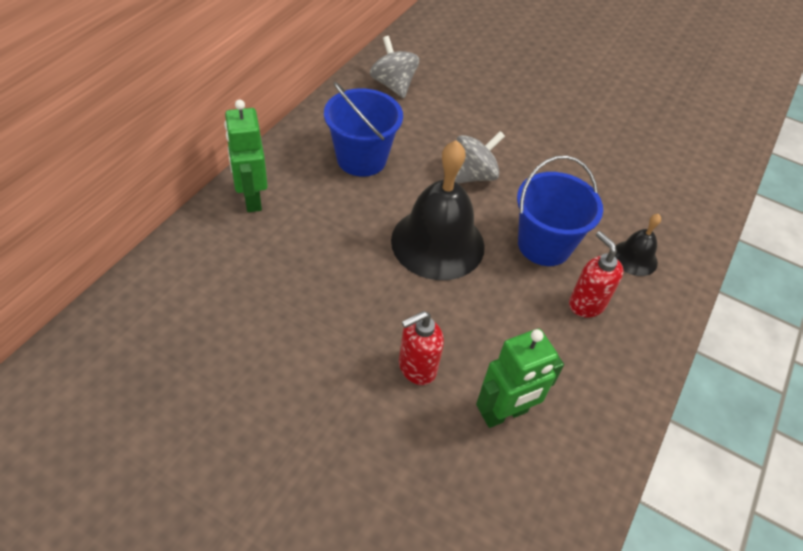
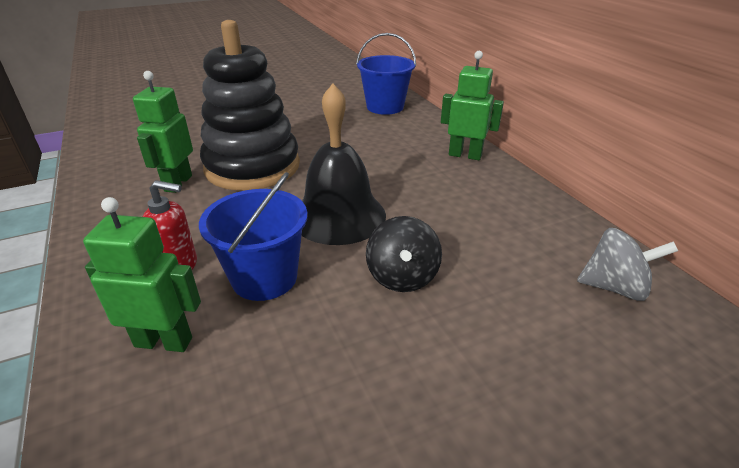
camera: 130 degrees right, 15 degrees down
blue bucket [324,82,403,177] -> blue bucket moved to [356,33,416,115]
red soap dispenser [399,311,444,385] -> black stacking toy [200,20,300,191]
grey spinning top [455,131,505,183] -> black spinning top [366,216,442,292]
black bell [615,214,661,276] -> green robot [83,197,201,352]

